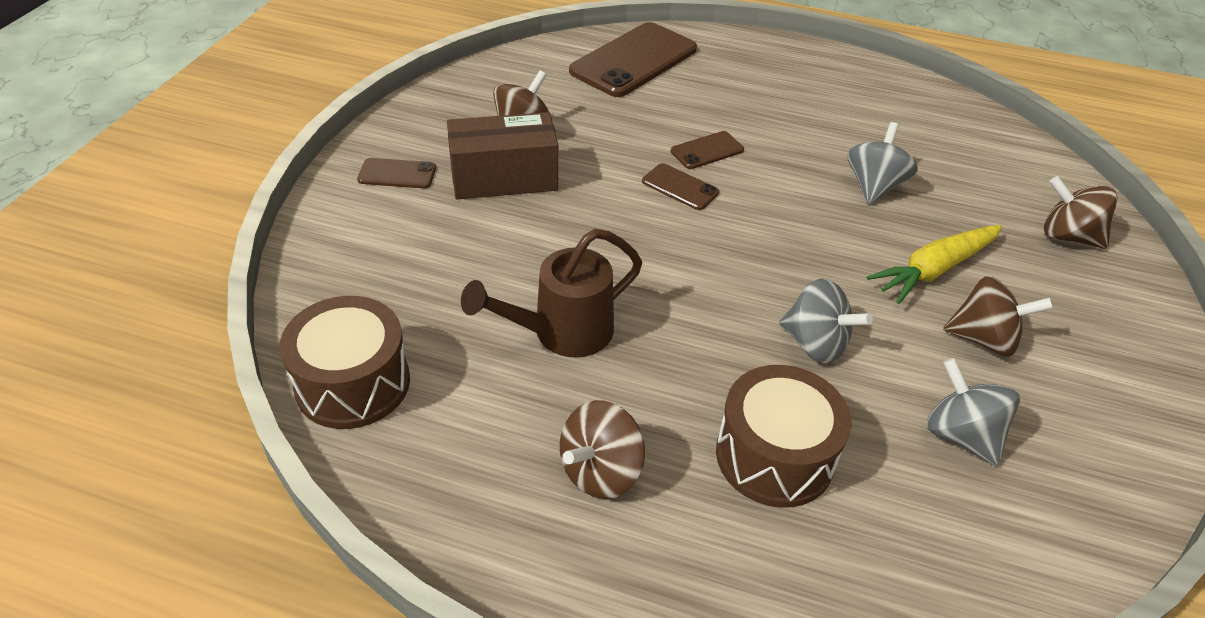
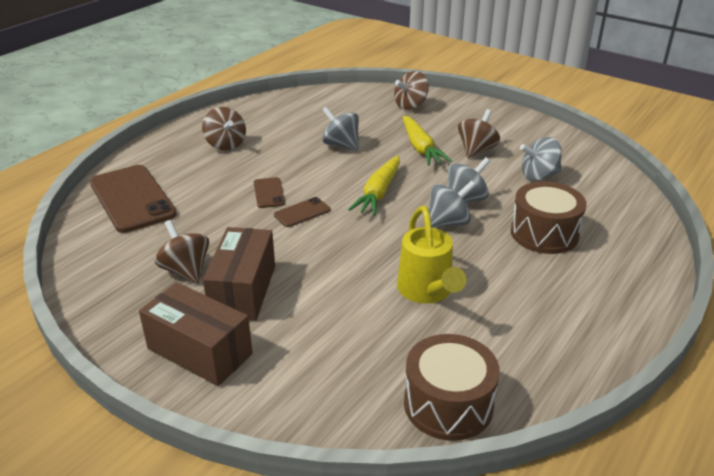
camera: 70 degrees left, 10 degrees down
brown phone [357,158,436,189] -> brown box [139,282,253,386]
brown watering can [461,229,642,358] -> yellow watering can [397,206,466,304]
brown spinning top [560,400,645,499] -> brown spinning top moved to [202,107,246,151]
none -> yellow carrot [348,155,400,216]
none -> grey spinning top [429,180,476,228]

